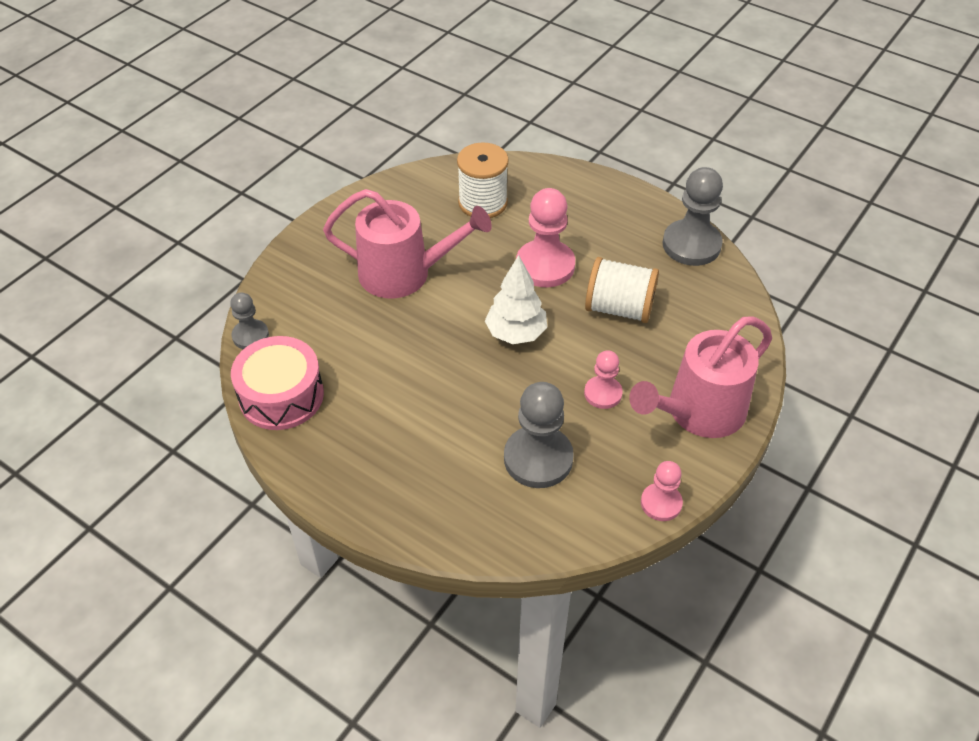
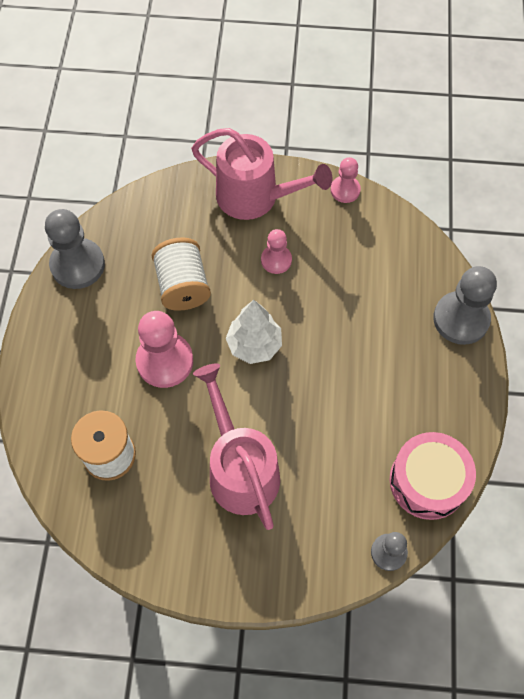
camera: 120 degrees left, 15 degrees up
grey pawn [504,382,574,488] -> grey pawn moved to [433,266,497,345]

